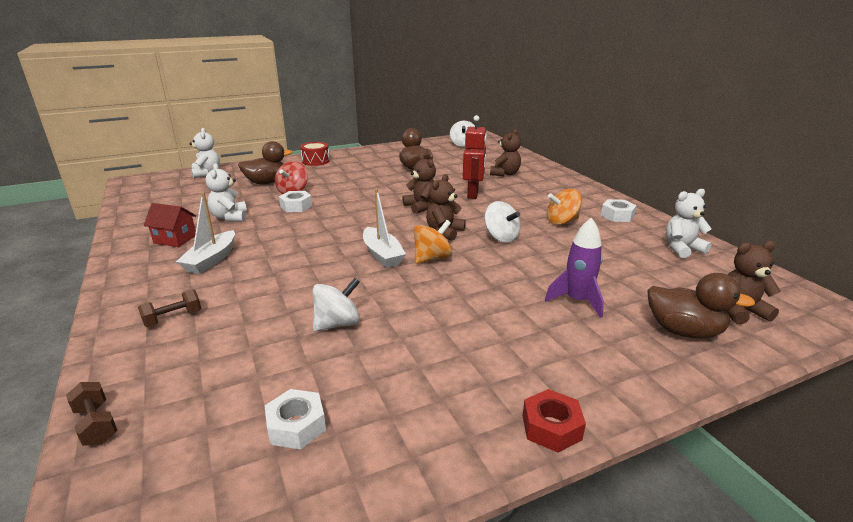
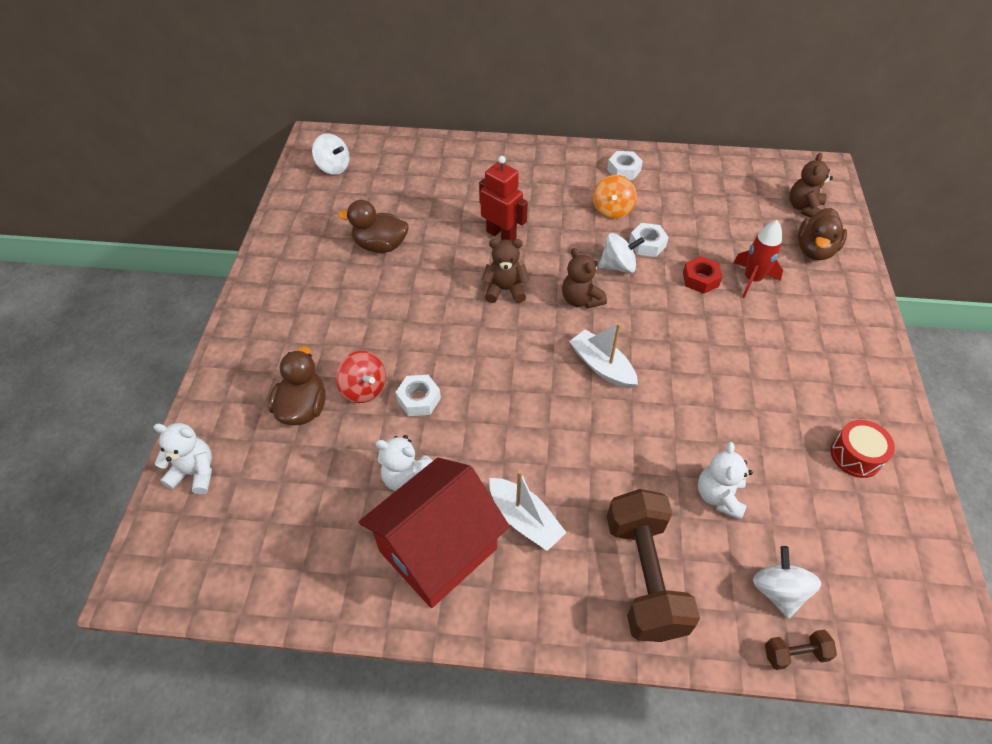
camera: 60 degrees left, 25 degrees up
brown dumbbell [138,289,201,327] -> brown dumbbell [607,489,700,642], size x2.32
red house [143,203,196,247] -> red house [359,457,510,608], size x2.13
white nut [265,389,326,449] -> white nut moved to [629,223,669,257]
red drum [300,142,330,166] -> red drum moved to [831,420,895,478]
white spinning top [313,278,360,331] -> white spinning top moved to [753,546,821,619]
white boat [363,188,406,268] -> white boat turned 135 degrees counterclockwise [569,323,638,389]
orange spinning top [414,220,453,264] -> none
brown teddy bear [490,129,521,176] -> none
red nut [522,389,586,453] -> red nut moved to [683,256,722,294]
purple rocket [545,217,604,318] -> red rocket [733,220,783,298]
brown duck [647,273,755,338] -> brown duck turned 150 degrees clockwise [798,208,847,261]
white teddy bear [666,189,712,258] -> white teddy bear moved to [698,442,753,520]

